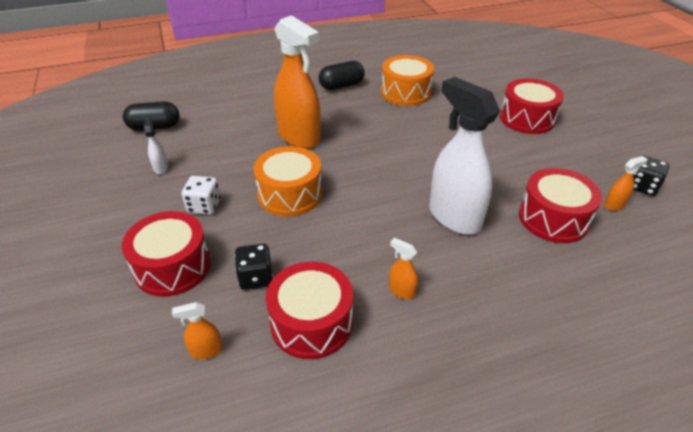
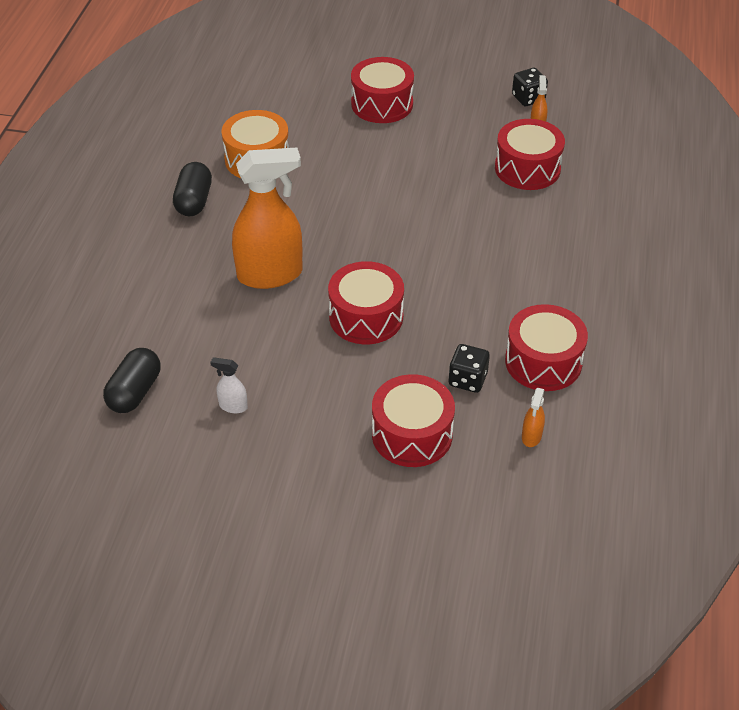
camera: 60 degrees left, 5 degrees up
white dice [182,176,221,215] -> none
orange drum [254,146,322,216] -> red drum [328,261,404,344]
orange spray bottle [389,238,418,299] -> none
white spray bottle [429,77,500,235] -> none

